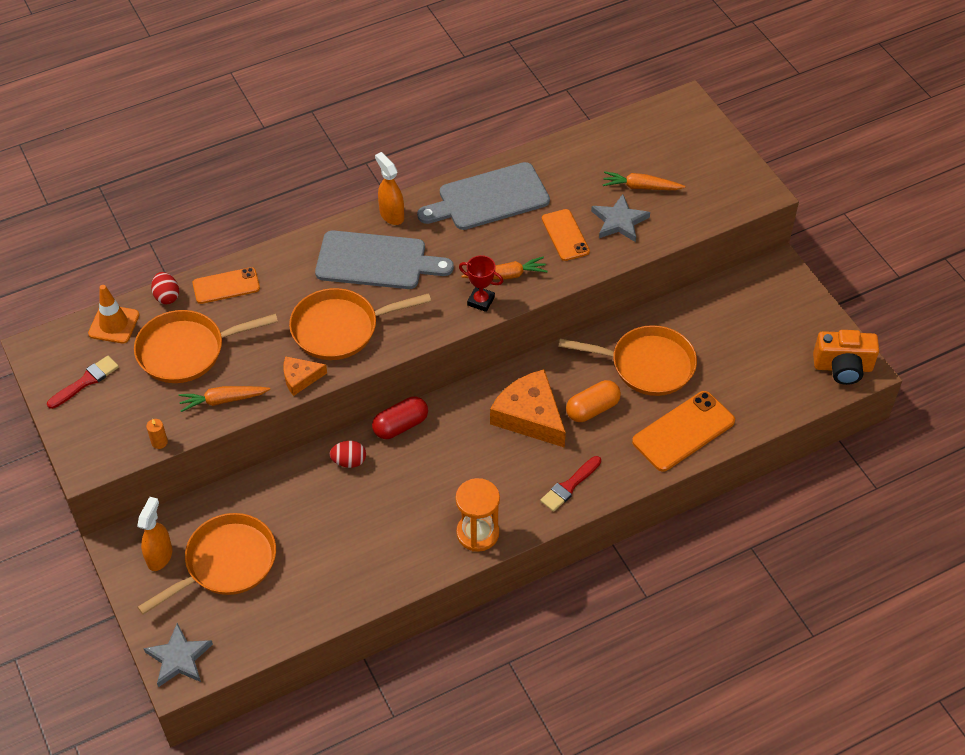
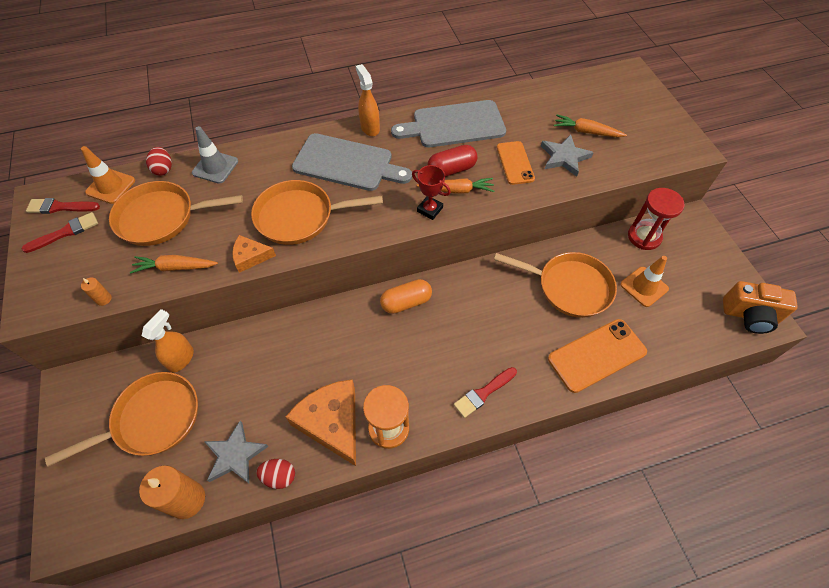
camera: 10 degrees right, 5 degrees up
orange spray bottle [137,497,172,571] -> orange spray bottle moved to [142,309,194,372]
grey star [143,623,213,687] -> grey star moved to [204,421,269,483]
orange phone [193,267,260,304] -> grey traffic cone [192,126,238,184]
red egg [329,441,366,468] -> red egg moved to [256,459,295,489]
red capsule [372,397,428,439] -> red capsule moved to [427,145,477,177]
orange cheese [490,369,566,448] -> orange cheese moved to [286,379,356,466]
orange capsule [566,380,621,422] -> orange capsule moved to [380,279,432,314]
none -> red brush [26,198,100,214]
none -> orange candle [139,465,205,519]
none -> orange traffic cone [620,256,669,307]
none -> red hourglass [628,188,684,250]

